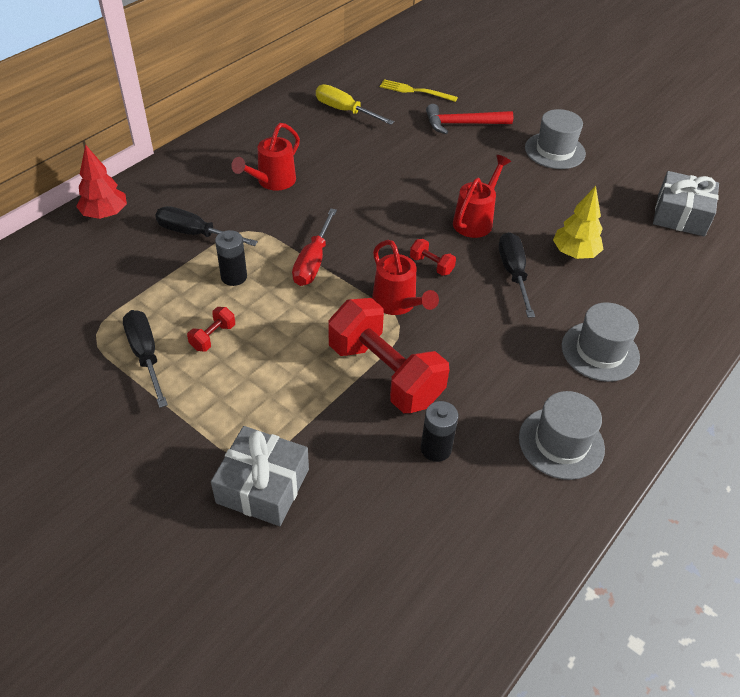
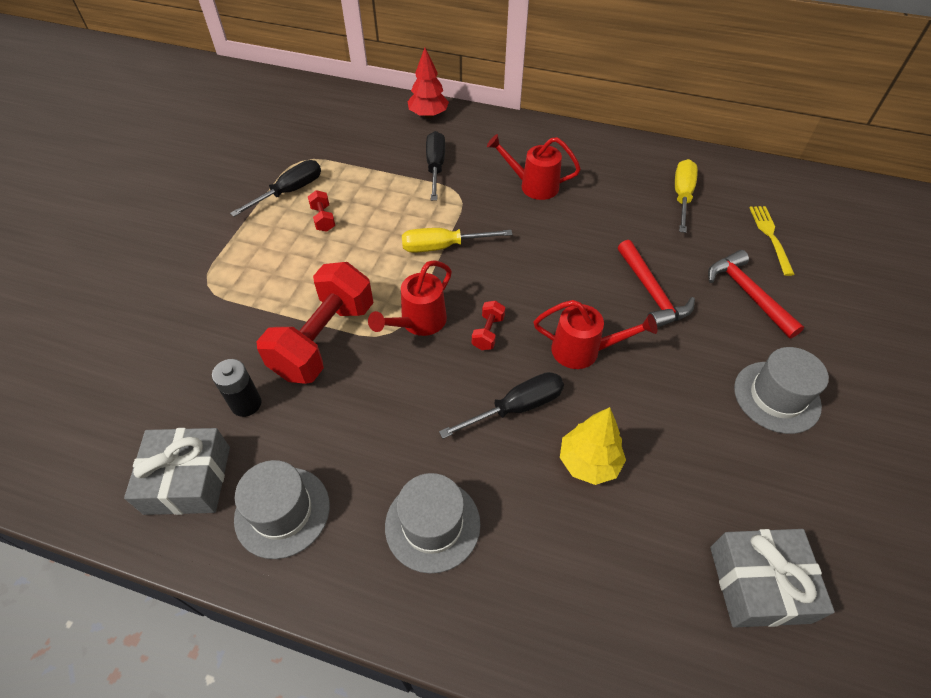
camera: 70 degrees right, 5 degrees up
red dumbbell [187,307,235,351] -> red dumbbell turned 60 degrees clockwise [308,190,335,232]
grey gift [211,426,309,526] -> grey gift moved to [124,428,230,515]
black battery [215,230,247,286] -> none
red screwdriver [292,208,337,286] -> yellow screwdriver [402,228,513,253]
none -> red hammer [618,240,695,328]

